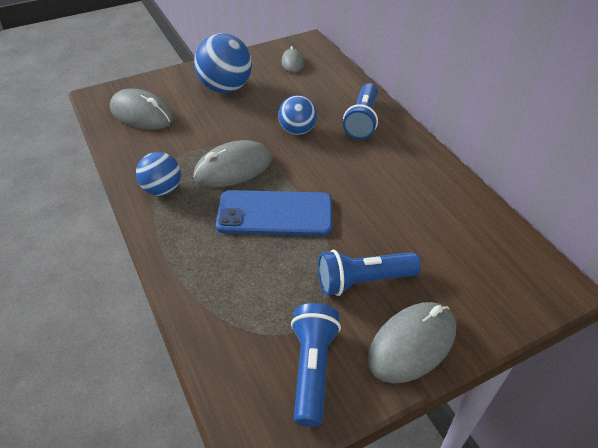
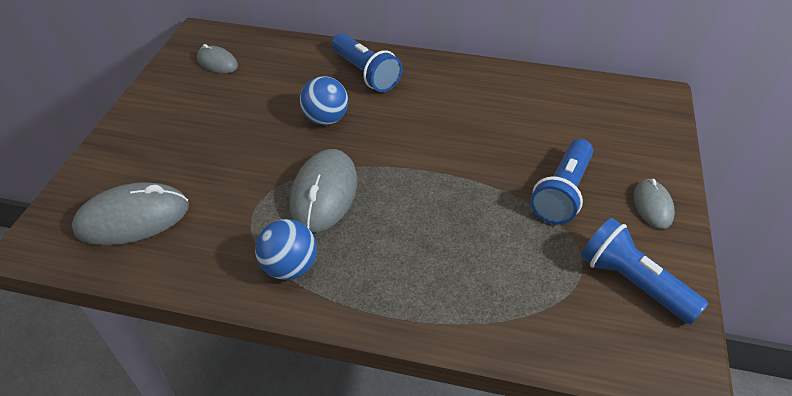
camera: 50 degrees left, 0 degrees up
blue ball [194,33,252,93] -> none
blue phone [216,190,332,236] -> none
grey mouse [368,302,456,383] -> grey mouse [633,179,675,229], size x0.57

